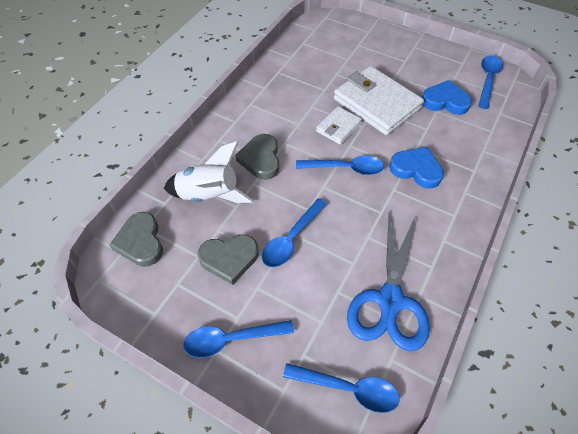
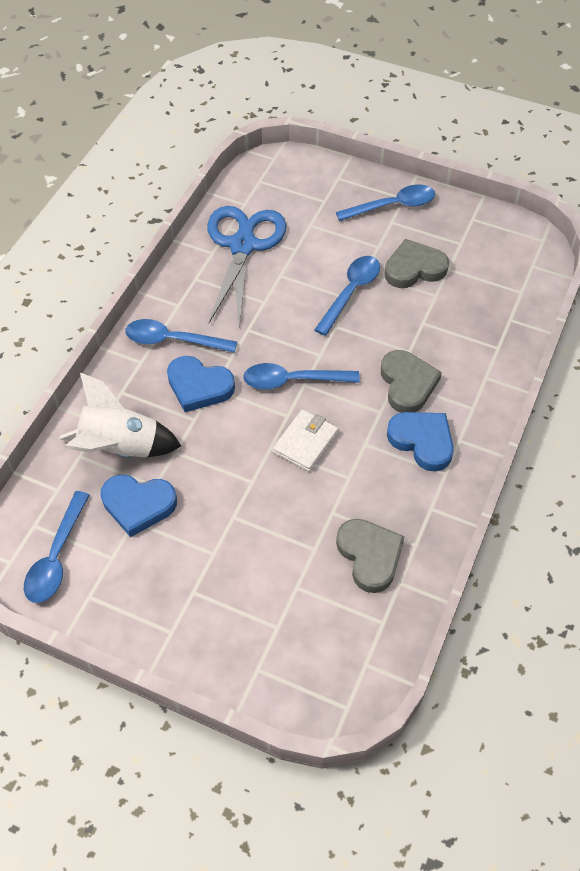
camera: 175 degrees right, 0 degrees up
grey heart [109,212,163,267] -> grey heart moved to [336,519,405,593]
white rocket [164,141,254,203] -> white rocket moved to [60,373,181,458]
blue spoon [283,363,400,413] -> blue spoon moved to [125,319,237,353]
white wallet [334,66,424,135] -> none
none -> blue heart [387,412,454,472]

